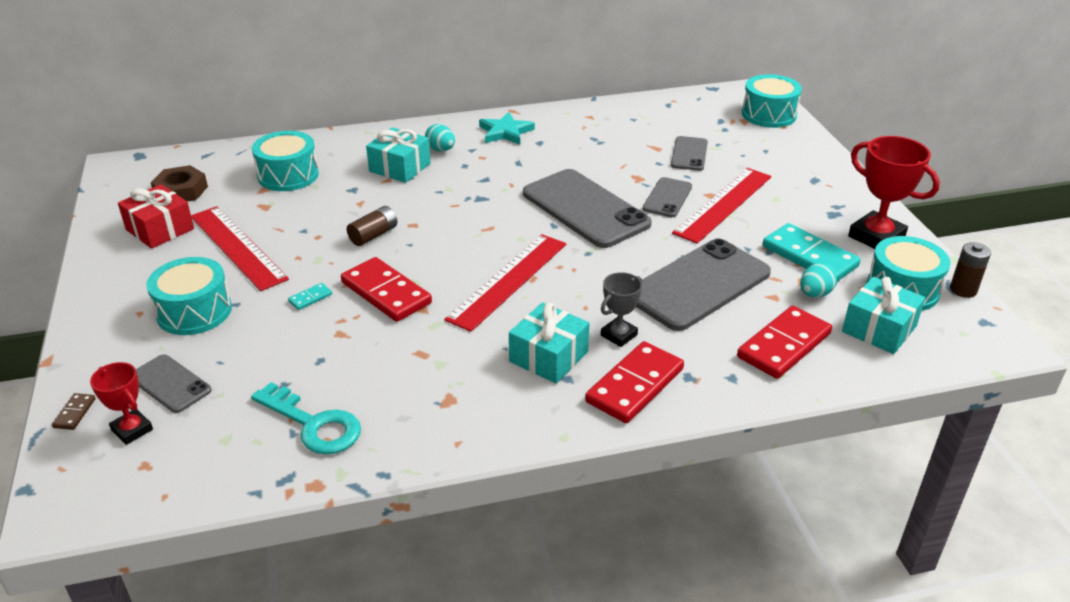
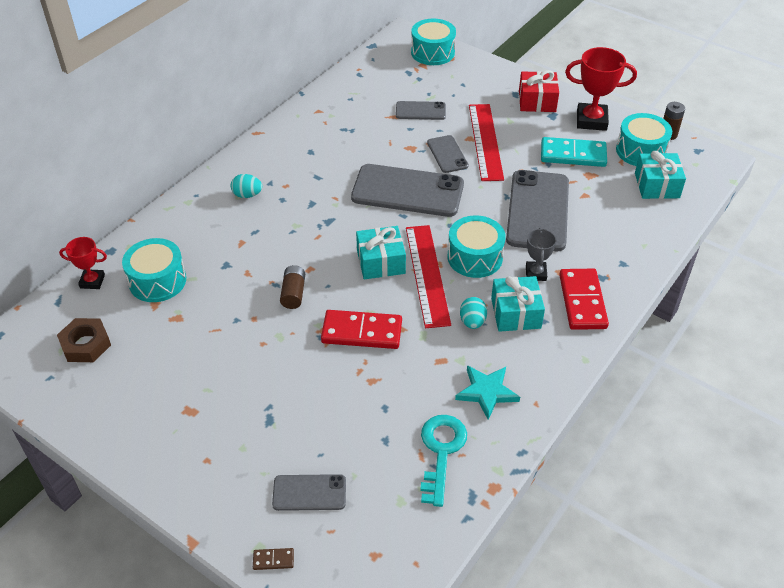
camera: 40 degrees left, 10 degrees up
brown domino [52,393,96,430] -> brown domino turned 60 degrees counterclockwise [253,548,294,570]
red trophy [90,362,153,445] -> red trophy moved to [59,237,107,289]
red gift [118,184,194,249] -> red gift moved to [519,70,559,112]
turquoise drum [146,257,232,335] -> turquoise drum moved to [448,215,506,278]
red ruler [191,206,289,291] -> none
turquoise key [251,382,361,454] -> turquoise key turned 75 degrees counterclockwise [420,415,467,507]
turquoise domino [288,283,332,310] -> none
turquoise gift [366,127,431,183] -> turquoise gift moved to [356,226,406,280]
turquoise star [479,112,535,145] -> turquoise star moved to [455,365,520,420]
grey phone [671,136,708,171] -> grey phone turned 60 degrees counterclockwise [396,101,446,120]
red domino [737,306,832,379] -> none
turquoise egg [800,263,837,297] -> turquoise egg moved to [460,297,487,329]

